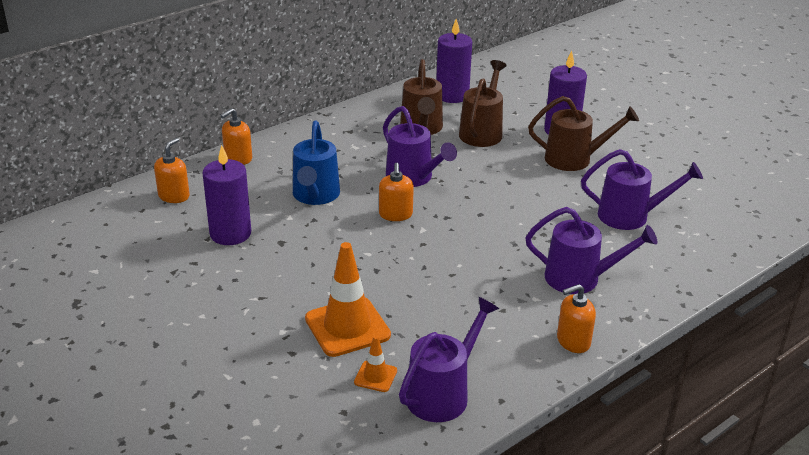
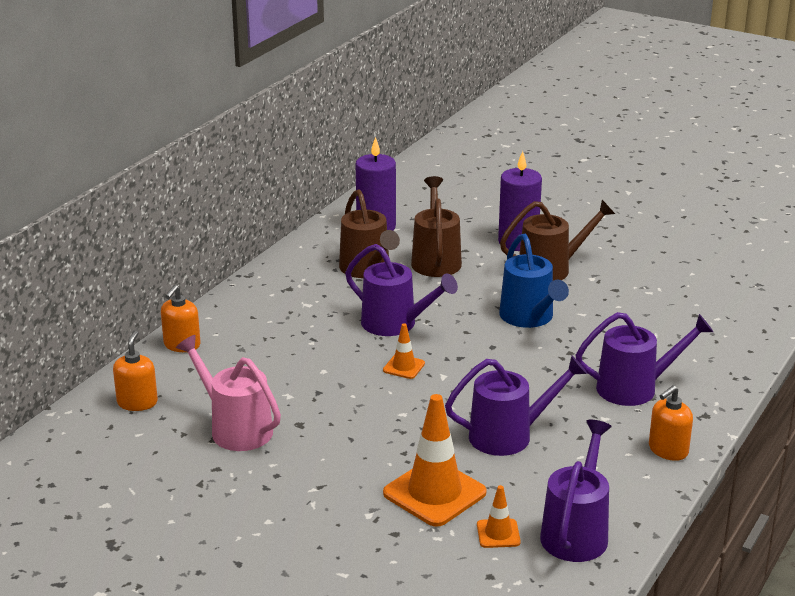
camera: 20 degrees left, 5 degrees down
purple candle [202,145,251,245] -> pink watering can [176,335,281,451]
blue watering can [293,121,340,205] -> blue watering can moved to [499,234,569,328]
orange soap dispenser [379,163,414,221] -> orange traffic cone [383,323,425,379]
purple watering can [581,149,703,230] -> purple watering can moved to [445,356,587,456]

